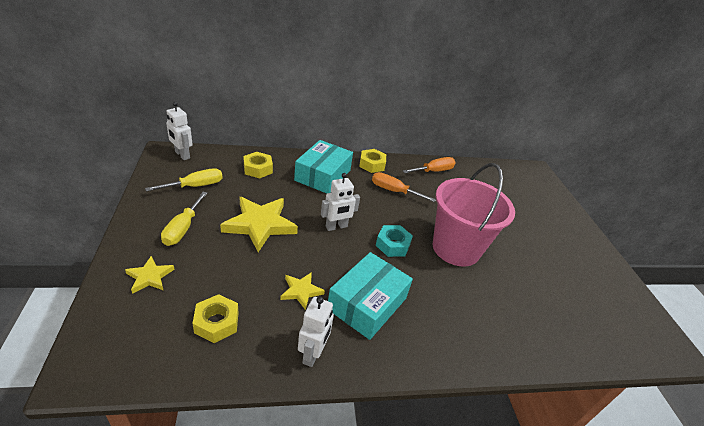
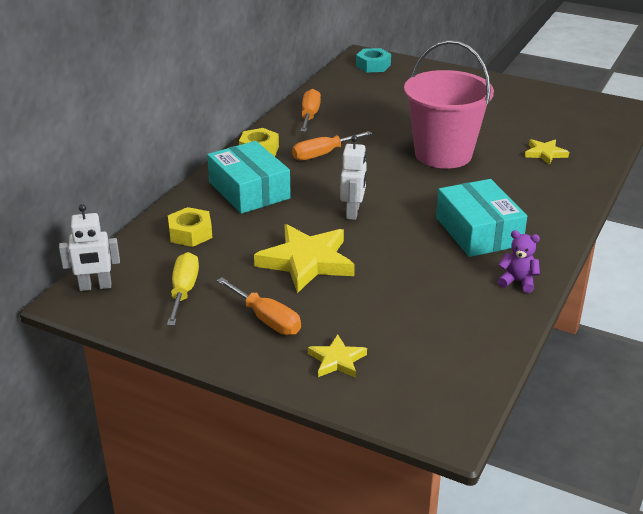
camera: 50 degrees left, 5 degrees down
yellow screwdriver [161,192,207,246] -> orange screwdriver [216,277,301,335]
yellow nut [192,294,239,343] -> none
yellow star [280,272,325,310] -> yellow star moved to [525,139,569,165]
white robot [298,296,334,367] -> purple teddy bear [498,230,540,293]
turquoise nut [376,225,413,257] -> turquoise nut moved to [356,48,391,73]

